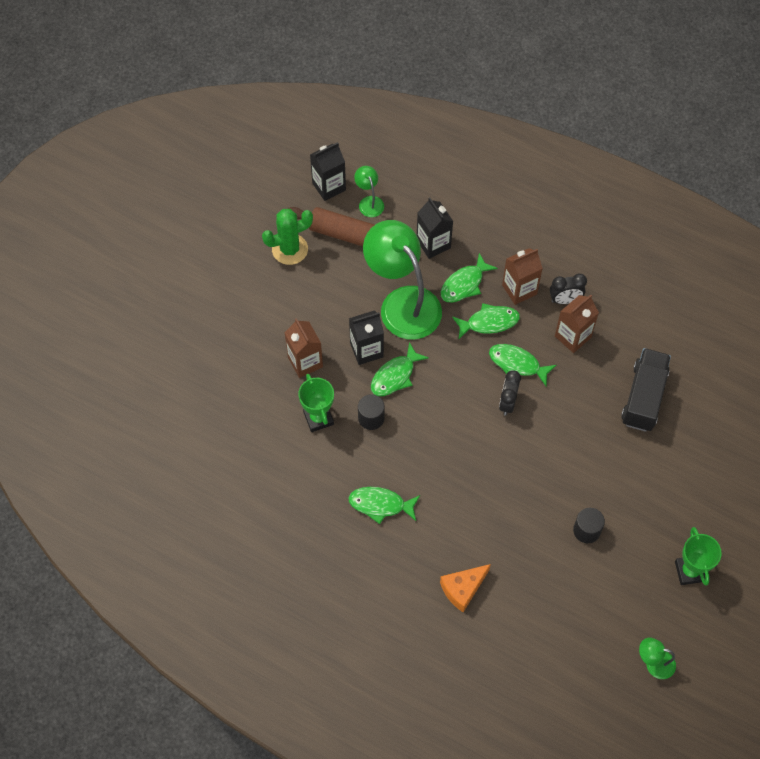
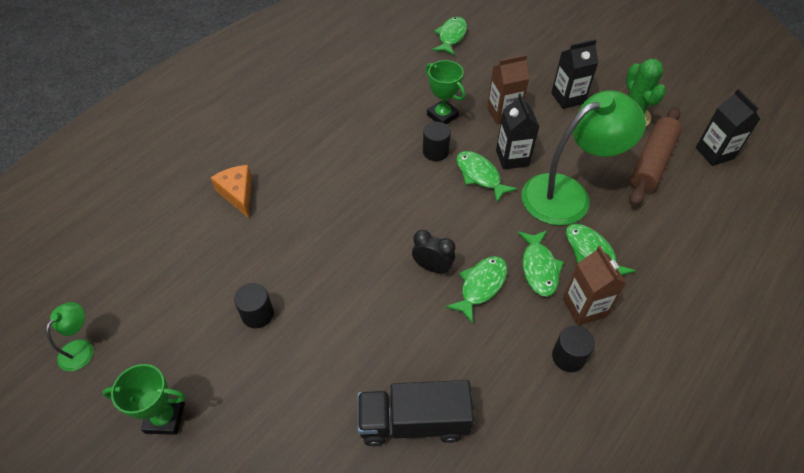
camera: 100 degrees right, 10 degrees down
green trophy [299,374,334,432] -> green trophy turned 60 degrees clockwise [426,60,465,124]
green fish [348,487,420,524] -> green fish moved to [432,17,467,56]
green lamp [354,166,384,217] -> none
black carton [417,197,453,259] -> black carton moved to [551,39,598,109]
black clock [550,274,587,304] -> black cylinder [552,325,595,372]
brown carton [555,295,599,353] -> none
black truck [621,348,671,432] -> black truck turned 150 degrees clockwise [358,380,474,446]

